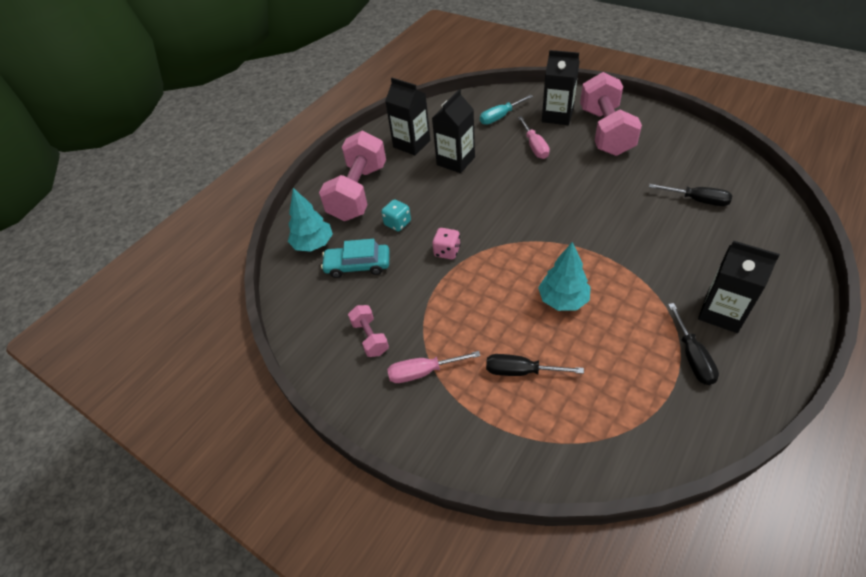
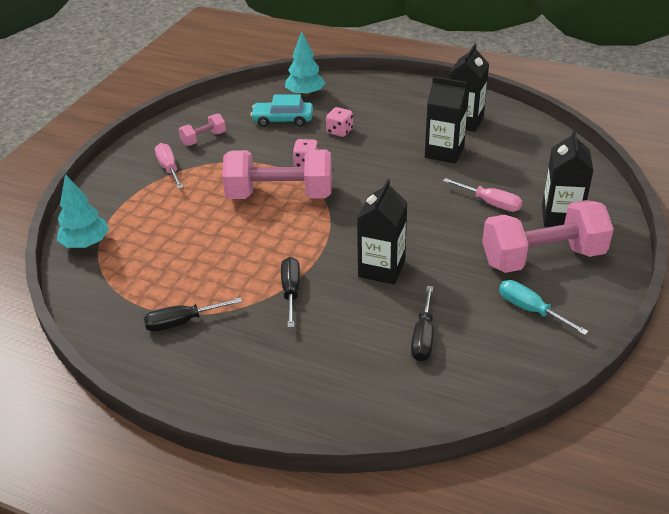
camera: 75 degrees right, 10 degrees down
pink dumbbell [319,131,386,221] -> pink dumbbell moved to [222,150,332,199]
turquoise car [321,239,390,278] -> turquoise car turned 75 degrees counterclockwise [250,95,313,127]
turquoise dice [381,199,411,231] -> pink dice [326,107,353,137]
turquoise screwdriver [480,95,533,125] -> turquoise screwdriver moved to [499,280,589,335]
black screwdriver [486,354,584,376] -> black screwdriver moved to [281,257,300,327]
pink screwdriver [518,116,550,159] -> pink screwdriver turned 120 degrees counterclockwise [443,178,522,212]
turquoise tree [538,242,591,311] -> turquoise tree moved to [57,174,109,248]
black carton [698,240,780,333] -> black carton moved to [357,179,408,285]

